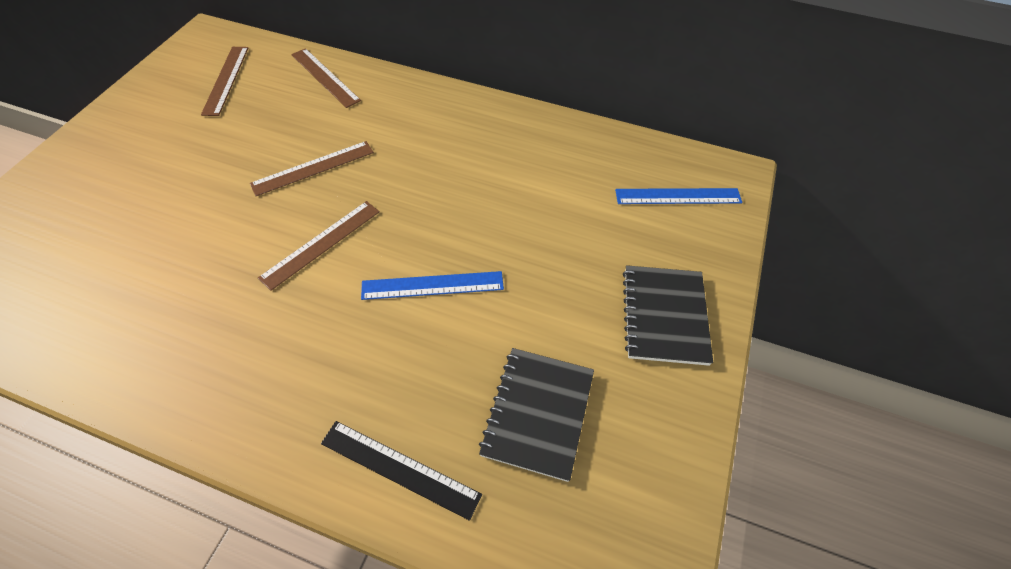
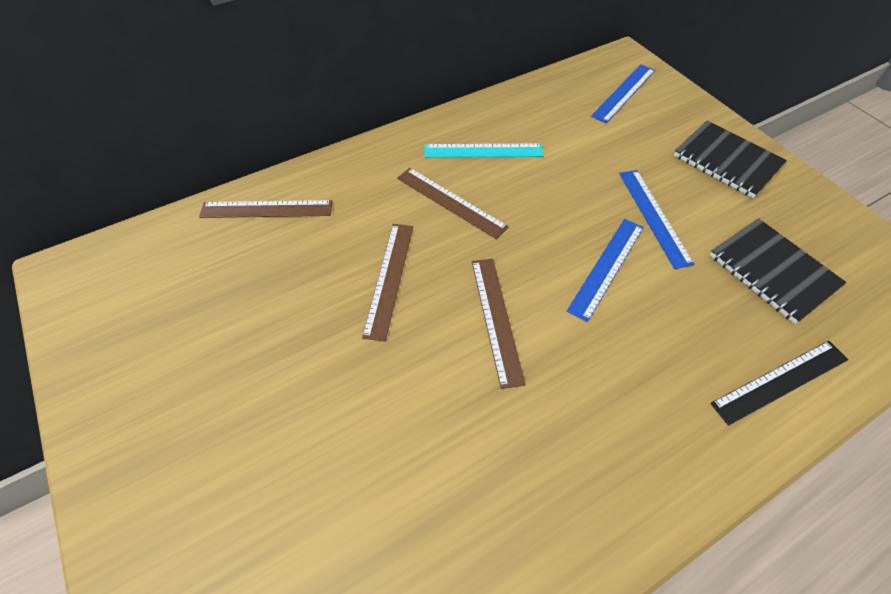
camera: 50 degrees left, 0 degrees up
brown ruler [201,47,248,116] -> brown ruler moved to [397,168,509,239]
none -> turquoise ruler [425,144,544,158]
none -> blue ruler [619,170,695,269]

